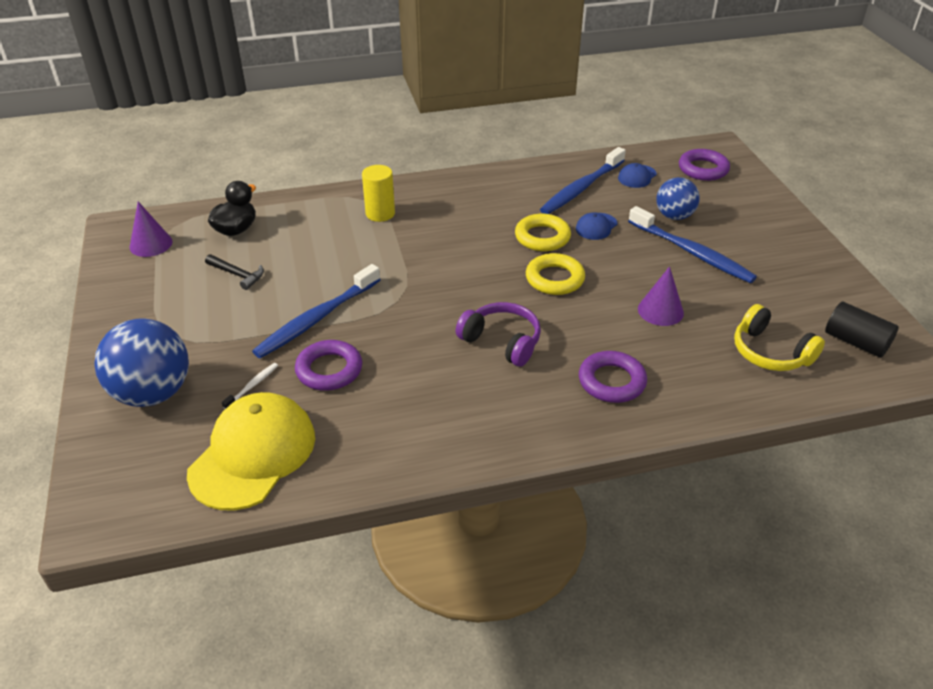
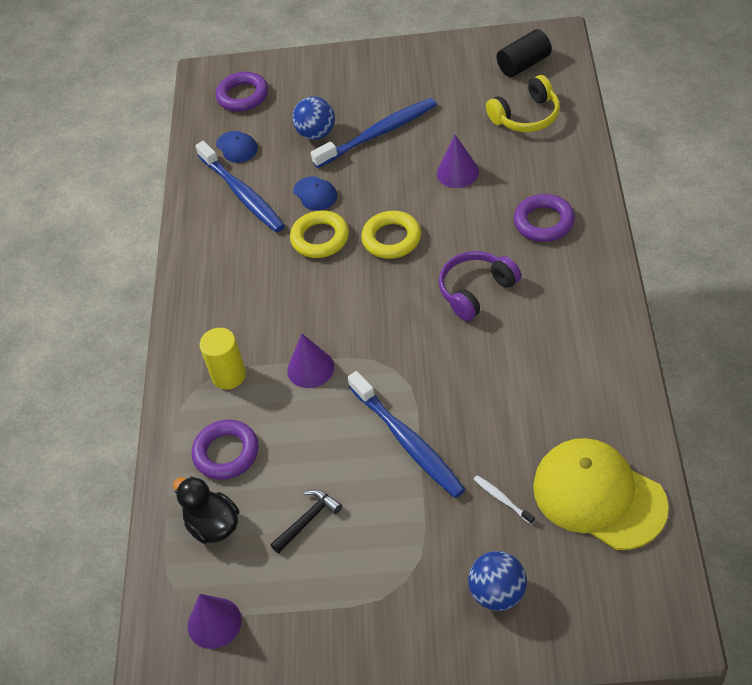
camera: 70 degrees left, 10 degrees up
blue ball [95,318,189,407] -> blue ball [468,551,527,611], size x0.62
purple ring [295,340,362,391] -> purple ring moved to [192,420,259,480]
none -> purple cone [287,334,334,388]

